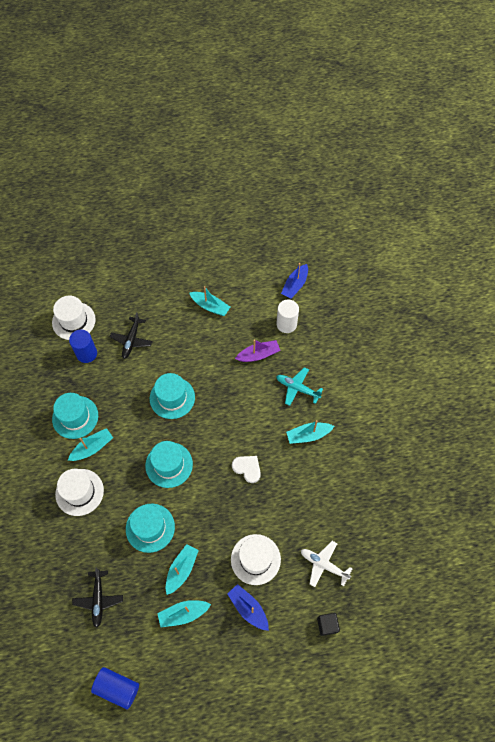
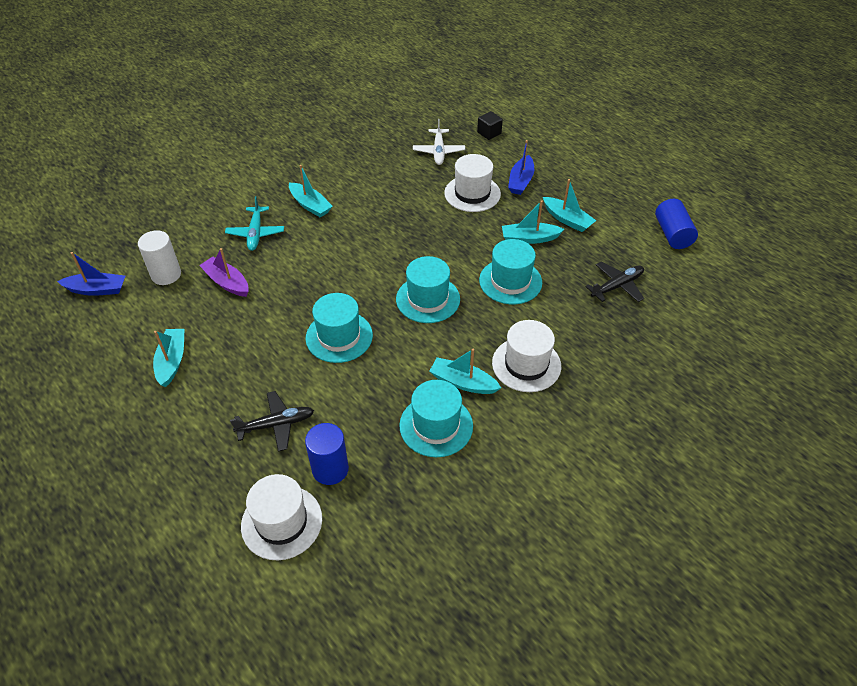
camera: 120 degrees left, 15 degrees down
white heart [232,456,261,483] -> none

